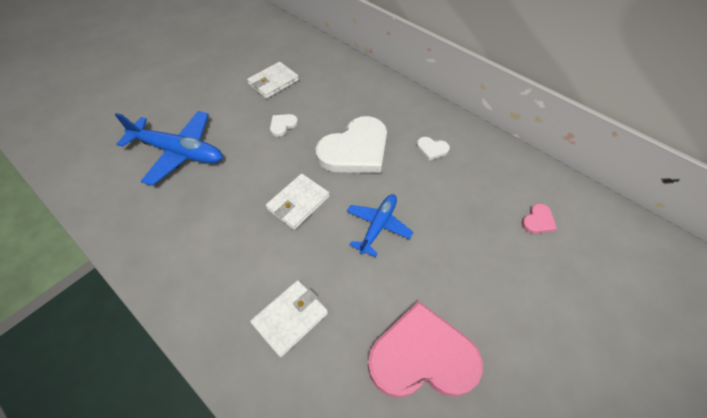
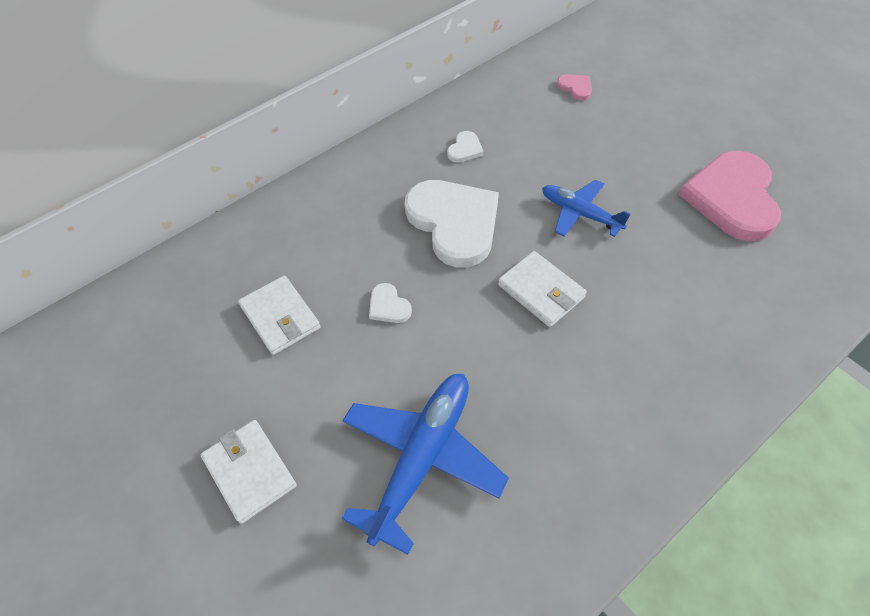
camera: 80 degrees left, 0 degrees up
white wallet [250,280,328,357] -> white wallet moved to [201,420,297,524]

